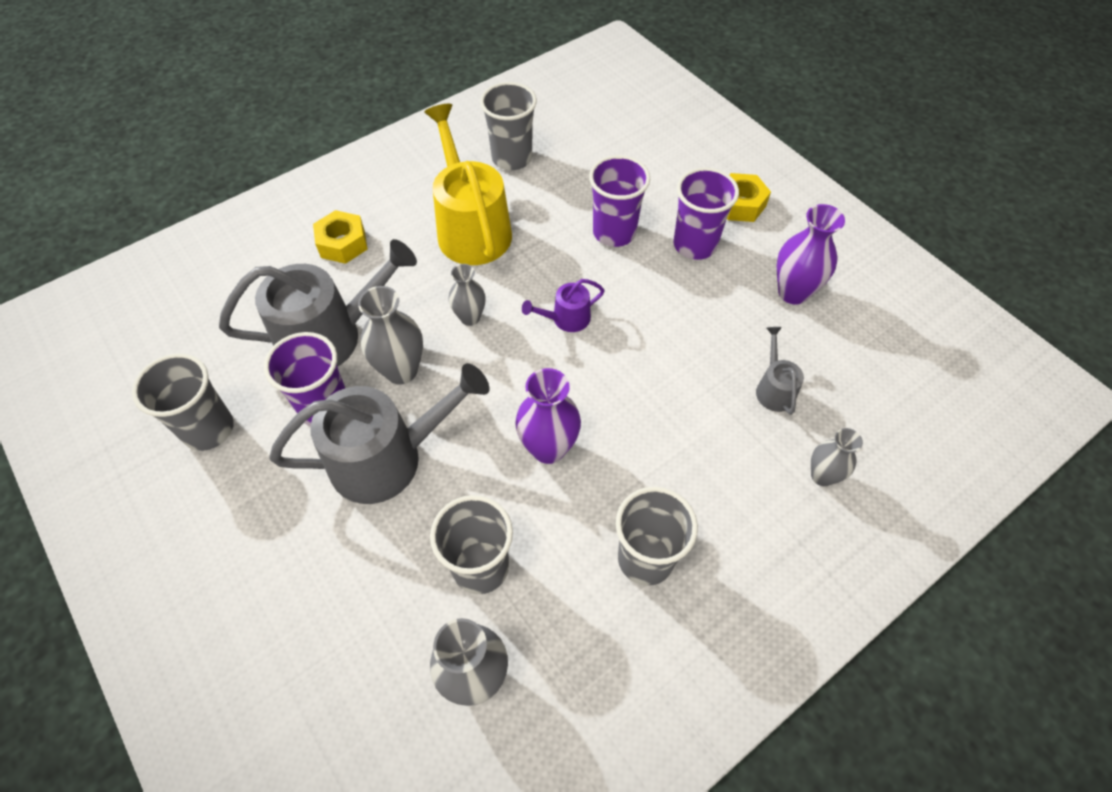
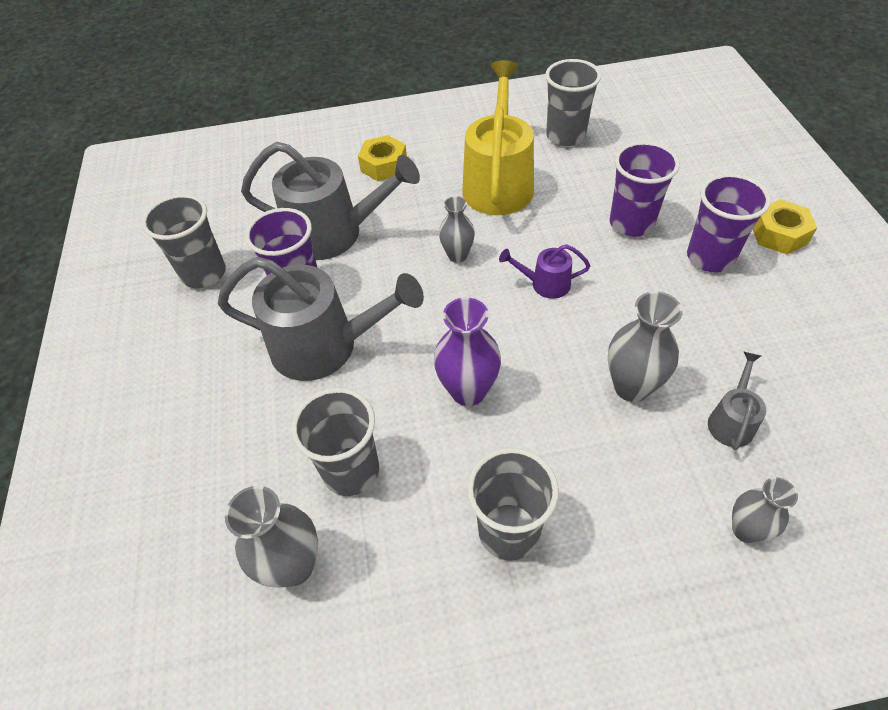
camera: 30 degrees right, 5 degrees down
grey vase [358,286,423,385] -> grey vase moved to [608,291,683,402]
purple vase [777,204,845,305] -> none

